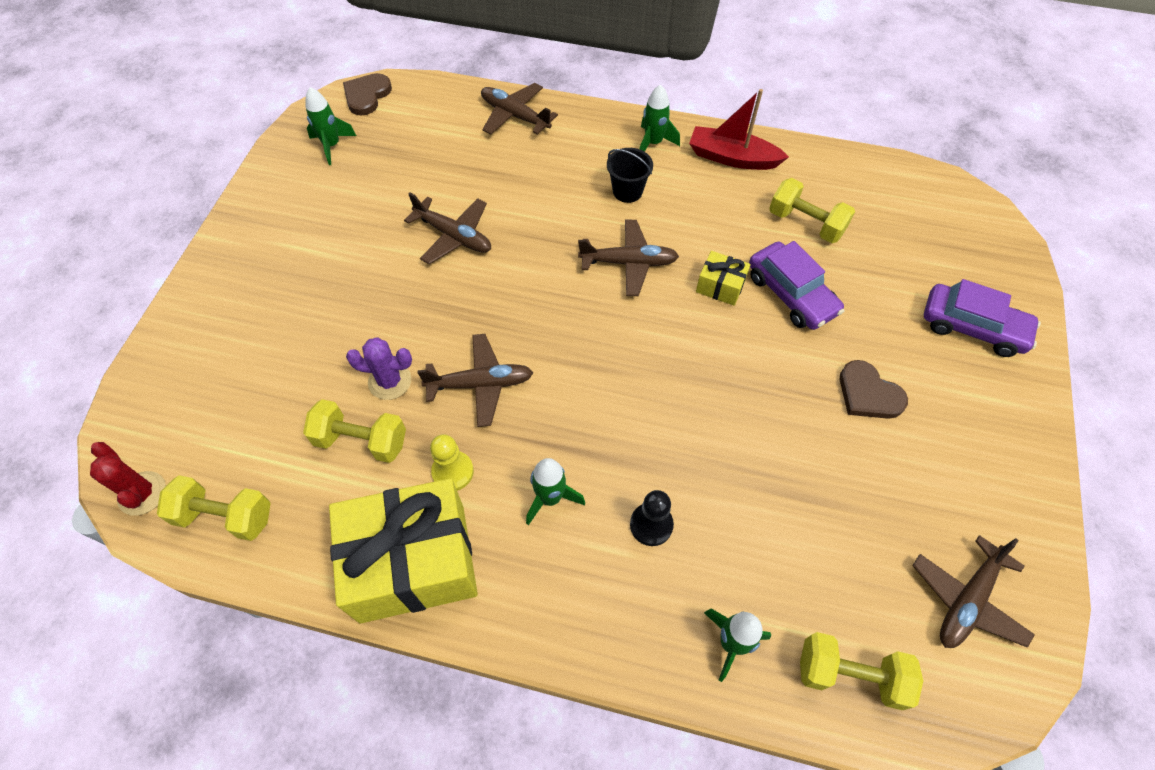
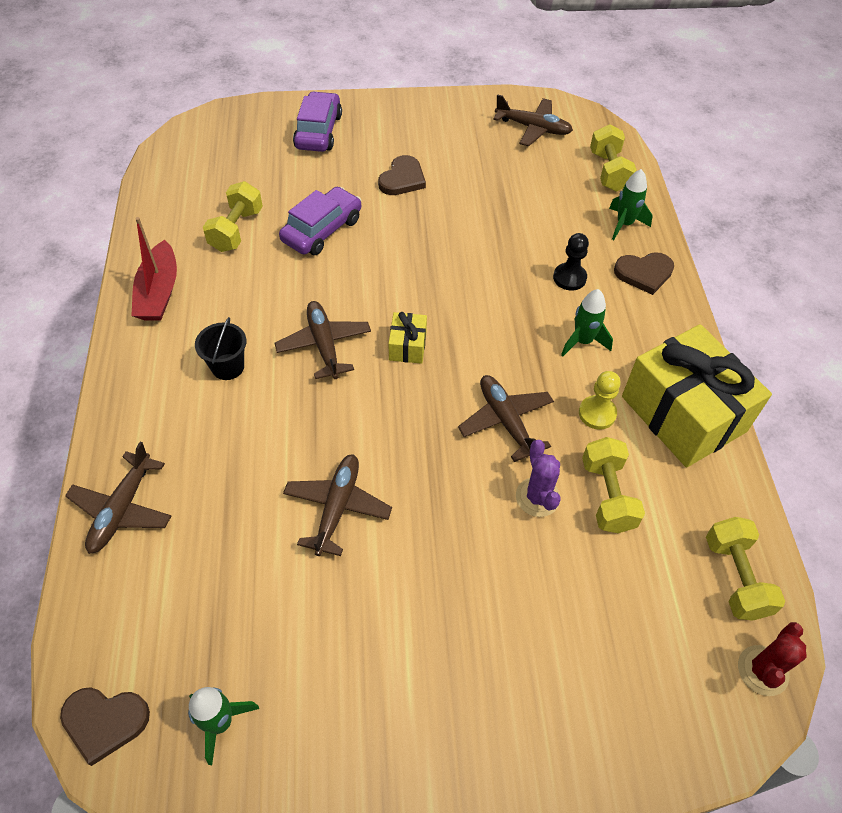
camera: 110 degrees left, 5 degrees down
green rocket [640,84,680,152] -> none
yellow gift [696,251,751,306] -> yellow gift moved to [388,312,427,364]
none -> brown heart [614,252,674,295]

